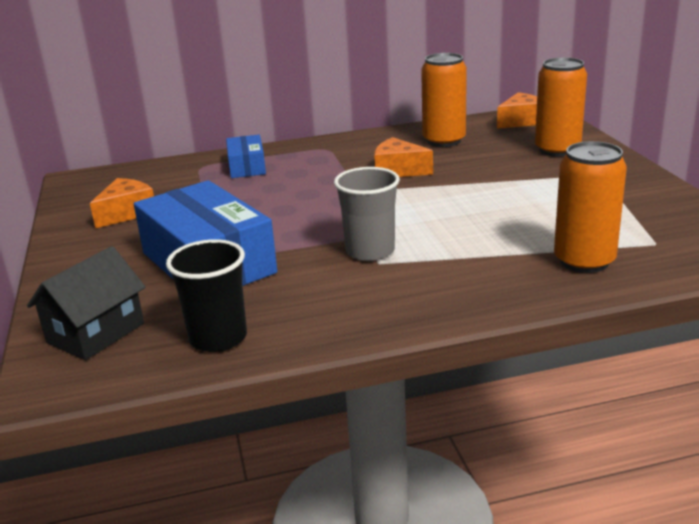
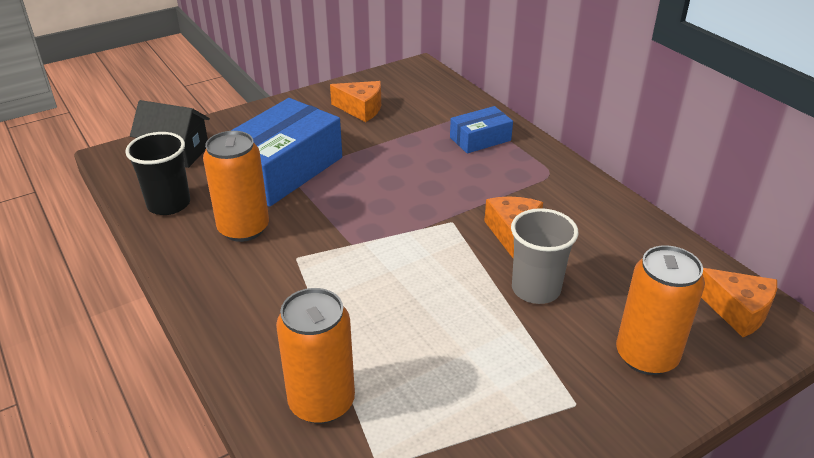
camera: 70 degrees right, 10 degrees up
grey cup [334,167,400,261] -> grey cup moved to [511,208,579,304]
orange can [421,53,467,147] -> orange can moved to [203,131,269,242]

